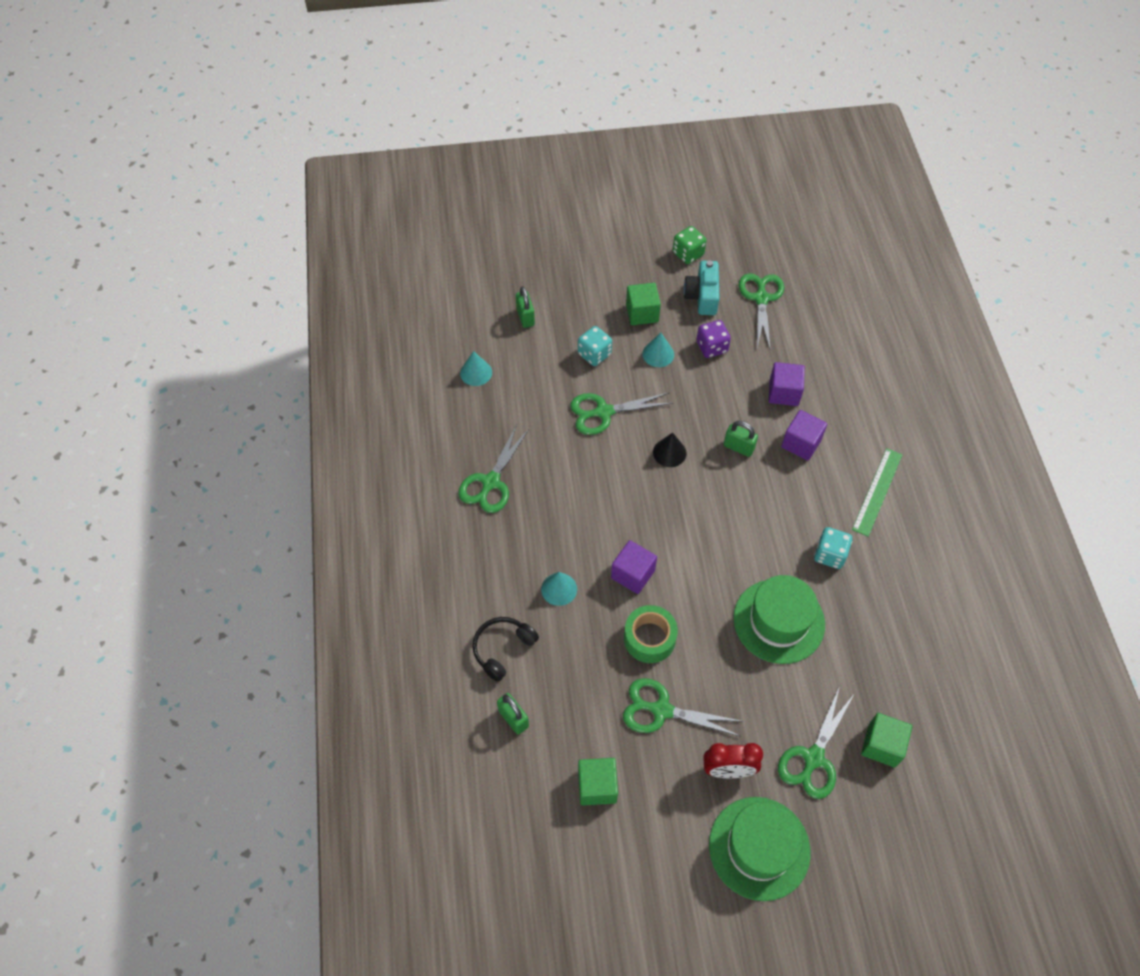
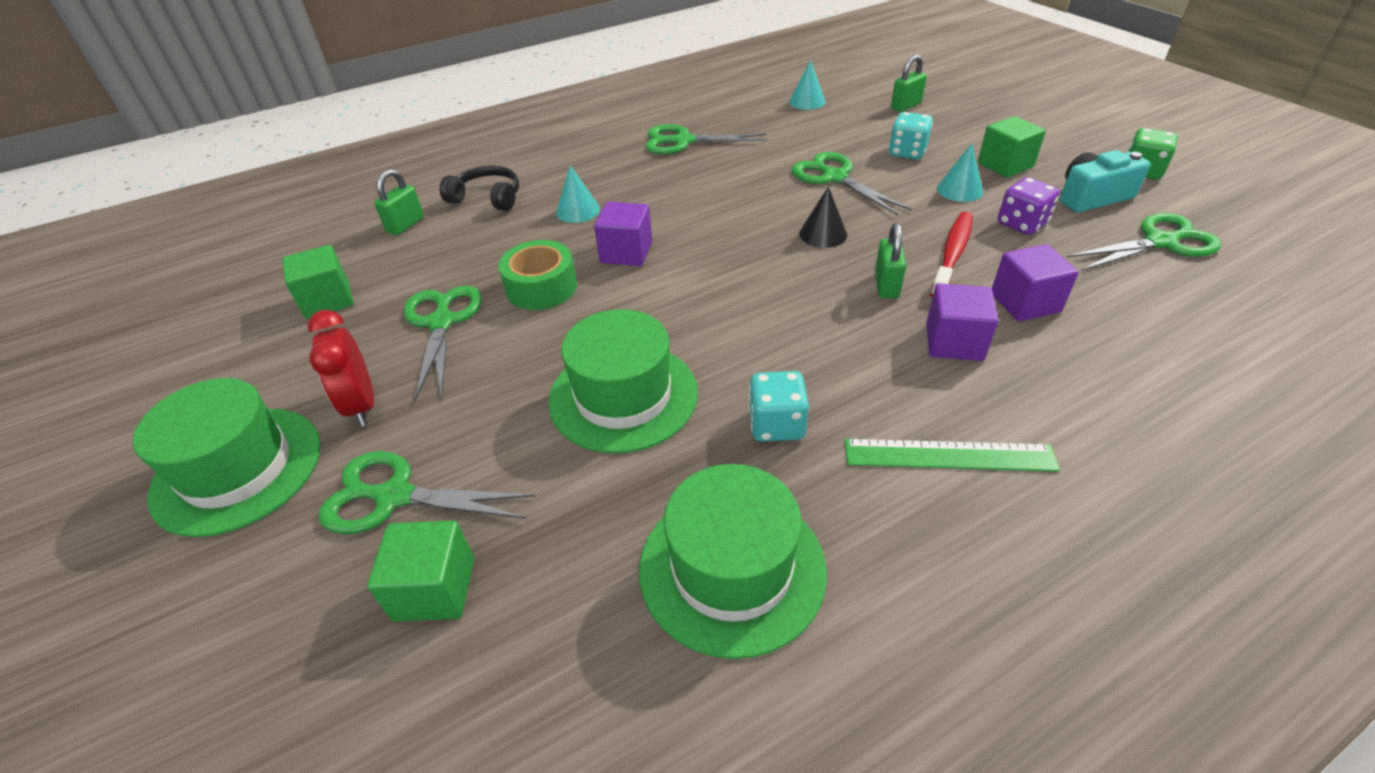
camera: 70 degrees right, 15 degrees down
none -> green hat [639,464,827,659]
none -> red toothbrush [930,211,973,298]

